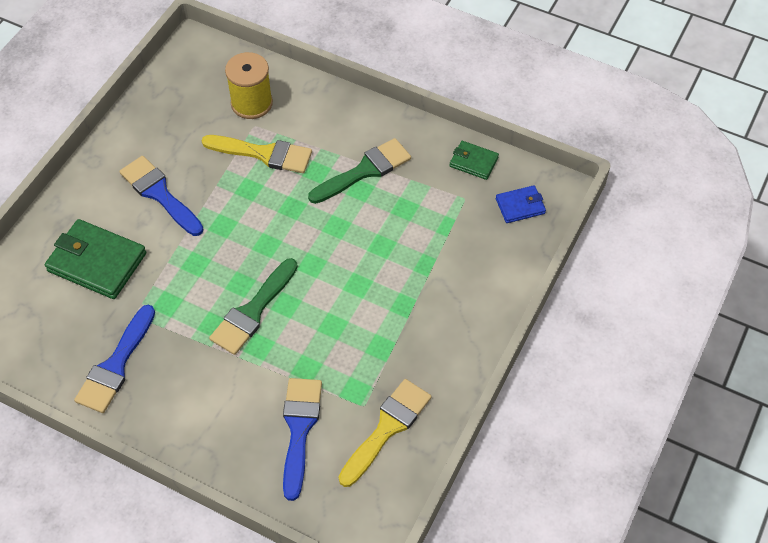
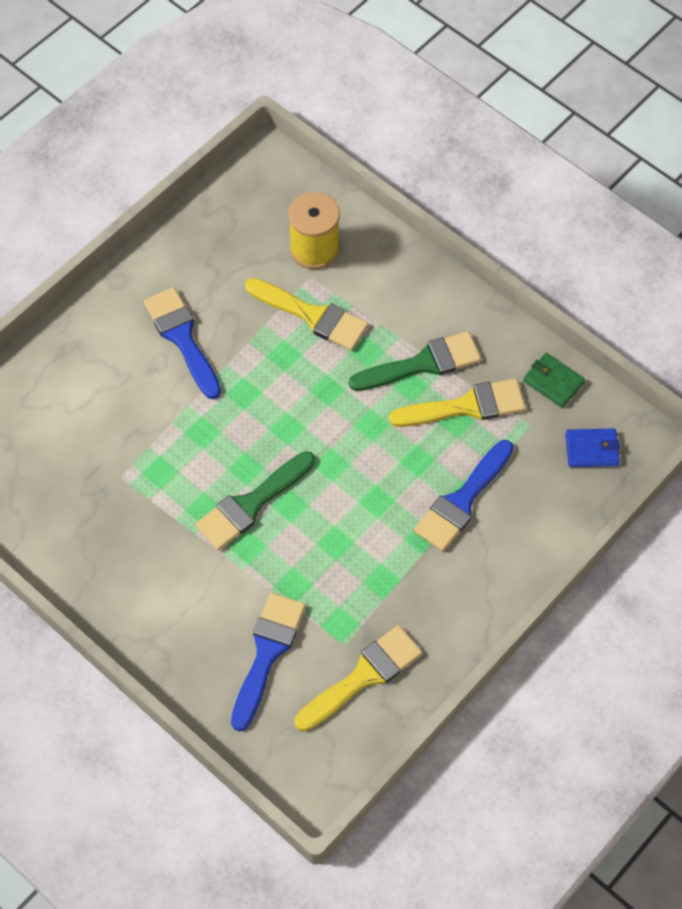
camera: 15 degrees right, 5 degrees up
green wallet [45,219,146,299] -> none
blue brush [74,305,155,413] -> blue brush moved to [414,440,514,551]
none -> yellow brush [389,379,526,427]

